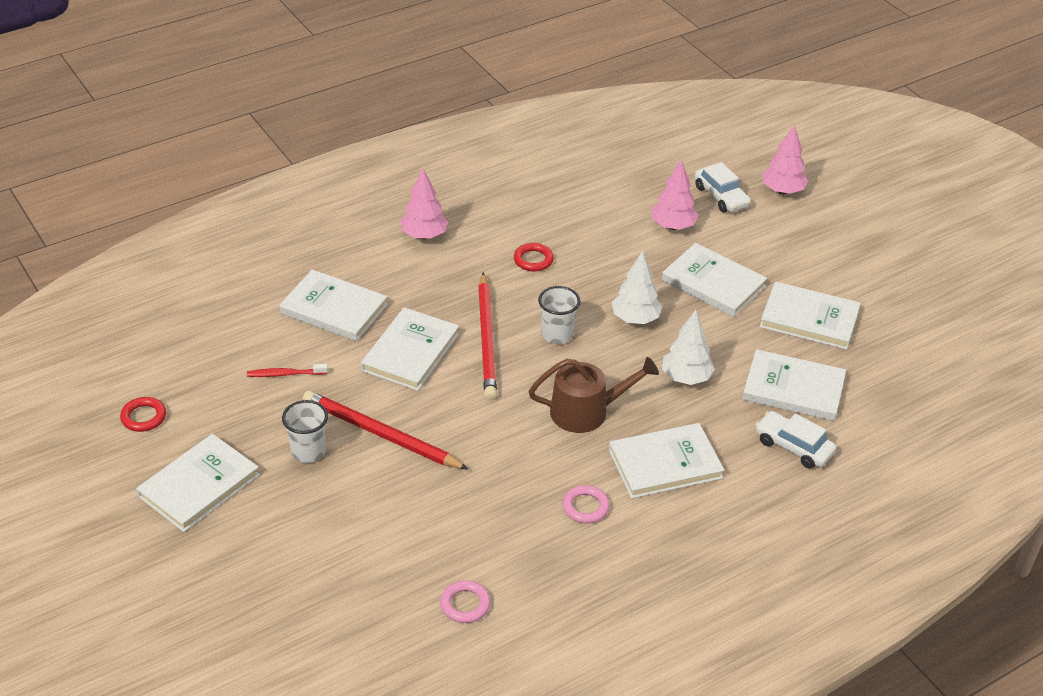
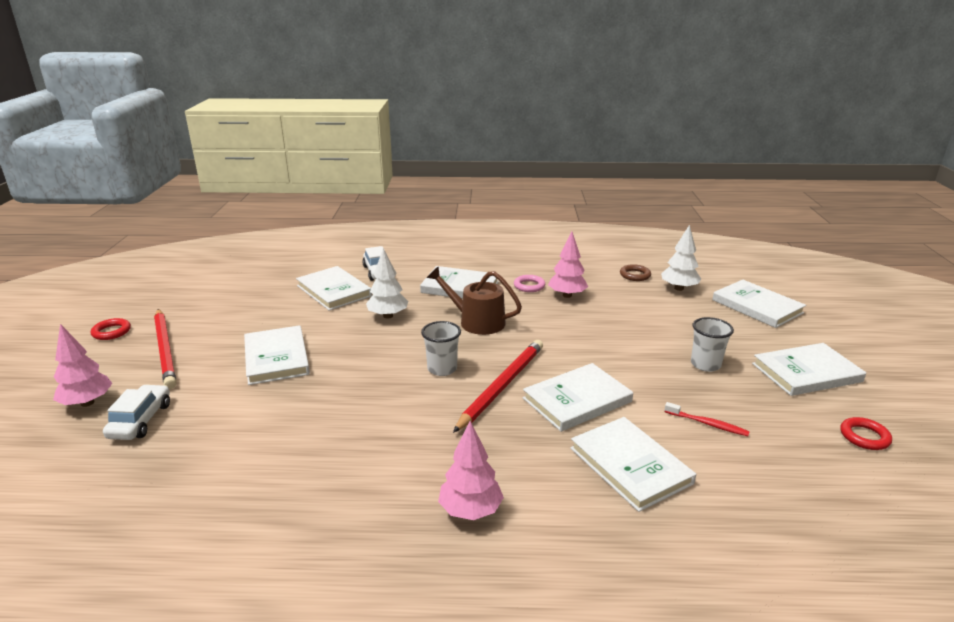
camera: 145 degrees left, 15 degrees down
red pencil [303,391,469,470] -> red pencil moved to [154,309,177,389]
pink ring [440,580,490,623] -> brown ring [620,264,651,281]
red ring [514,243,554,272] -> red ring moved to [91,318,131,340]
white tree [612,251,662,324] -> white tree moved to [661,225,701,291]
pink tree [652,160,699,230] -> pink tree moved to [548,232,588,298]
white book [760,281,861,350] -> white book moved to [712,280,806,328]

